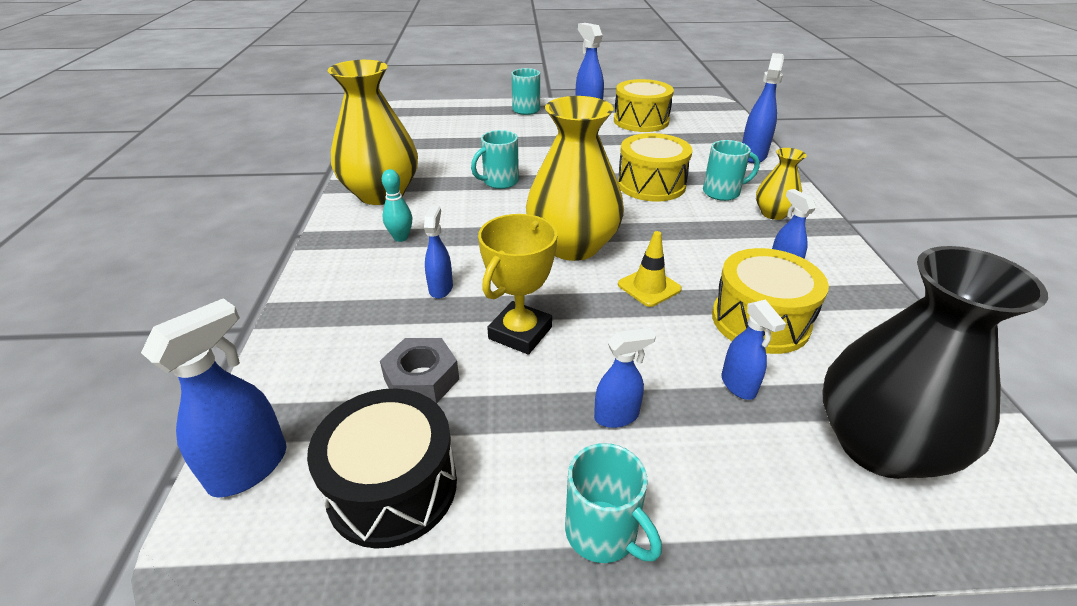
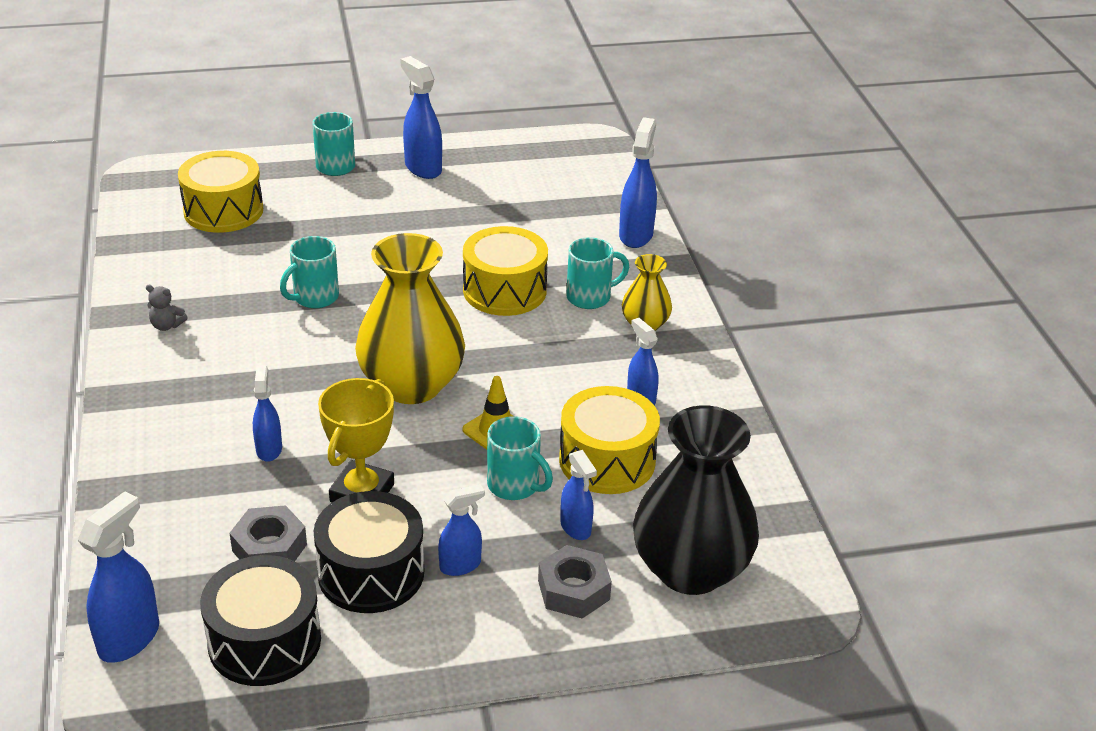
camera: 10 degrees left, 0 degrees up
yellow vase [328,60,418,205] -> grey teddy bear [146,285,188,331]
turquoise bowling pin [382,169,412,242] -> none
turquoise mug [565,443,662,563] -> turquoise mug moved to [487,416,553,500]
yellow drum [614,79,674,132] -> yellow drum moved to [178,151,263,233]
none -> black drum [313,491,424,613]
none -> grey nut [538,545,612,619]

